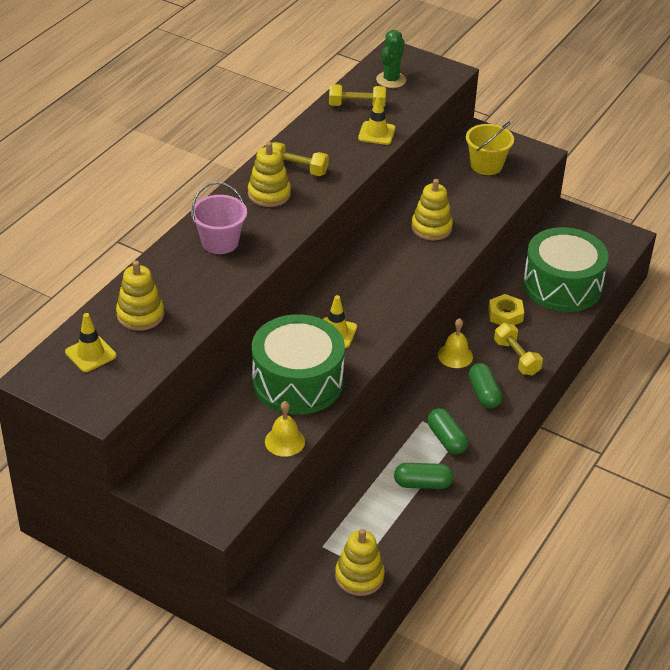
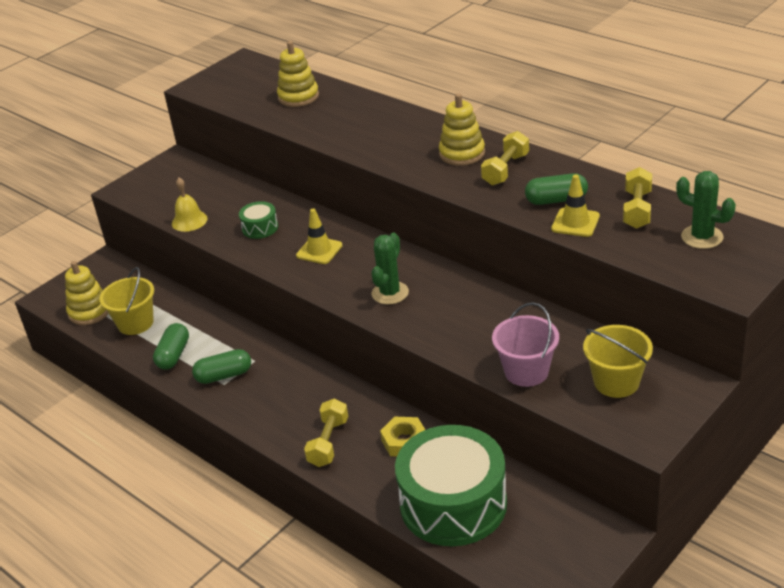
camera: 105 degrees right, 5 degrees down
yellow traffic cone [65,313,116,372] -> none
pink bucket [191,182,247,254] -> pink bucket moved to [492,302,559,387]
green drum [252,314,345,415] -> green drum [239,201,278,239], size x0.42
yellow stacking toy [411,179,453,241] -> none
yellow bell [438,318,473,368] -> none
green capsule [469,363,502,409] -> green capsule moved to [525,173,588,205]
yellow dumbbell [494,323,543,376] -> yellow dumbbell turned 60 degrees counterclockwise [304,398,348,467]
none -> yellow bucket [99,267,154,335]
none -> green cactus [371,232,409,305]

